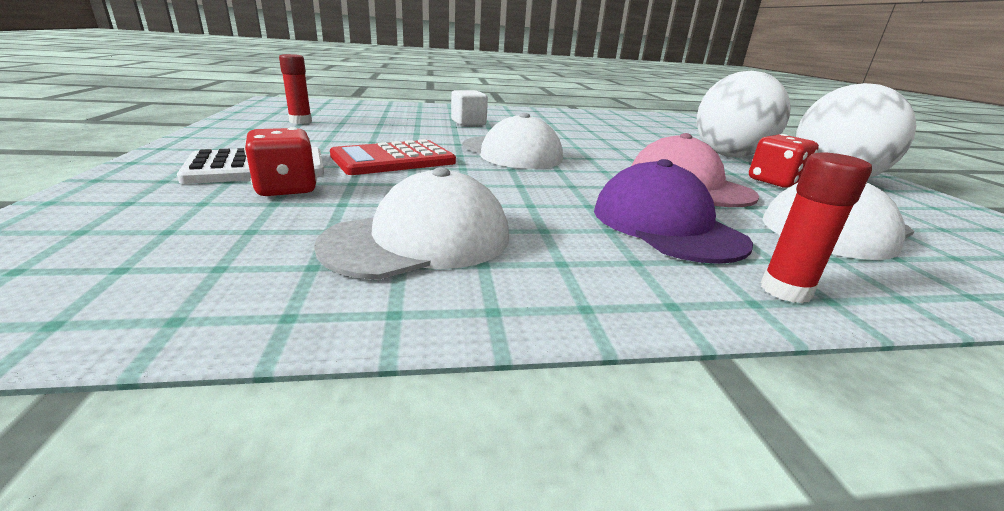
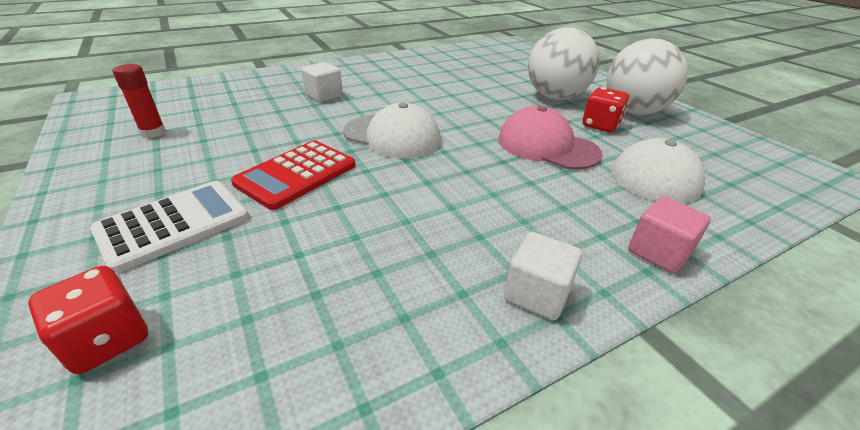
camera: 20 degrees left, 10 degrees up
red dice [244,127,317,196] -> red dice moved to [28,266,148,374]
white cap [314,167,509,280] -> none
purple cap [594,159,753,264] -> none
red glue stick [761,152,872,304] -> pink cube [628,197,711,273]
none -> white cube [504,232,582,320]

